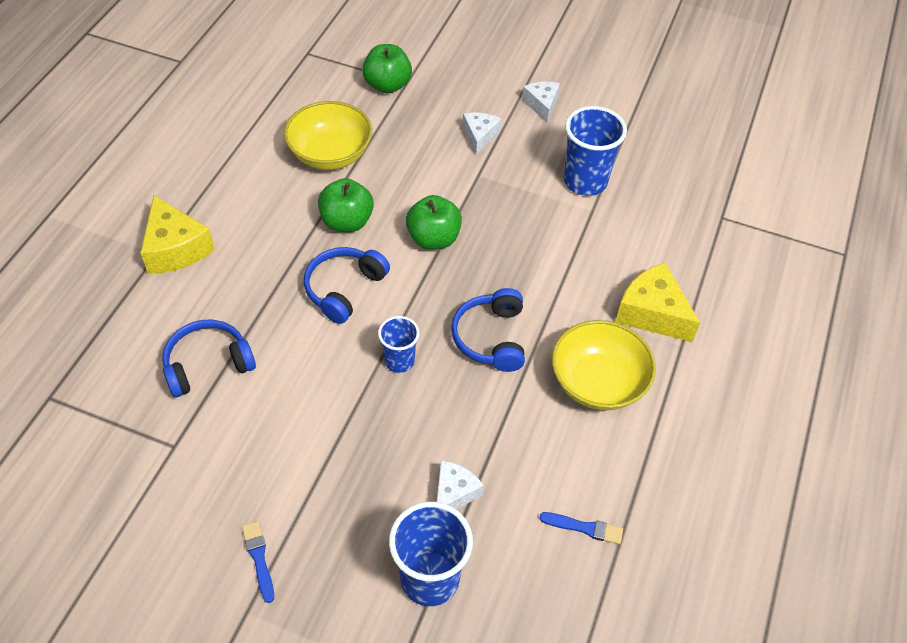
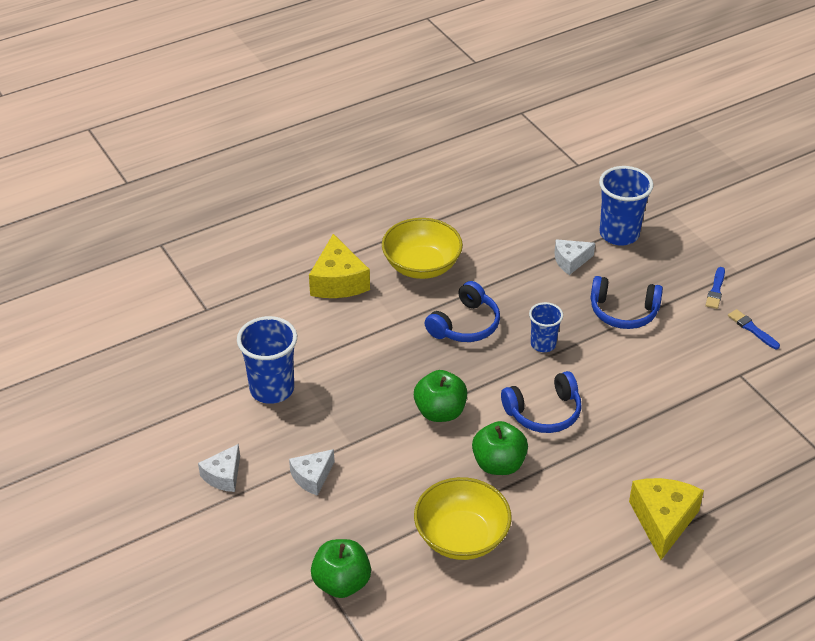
camera: 140 degrees left, 10 degrees down
blue headphones [162,320,256,397] -> blue headphones moved to [590,276,663,329]
blue brush [539,512,623,544] -> blue brush moved to [728,309,780,349]

